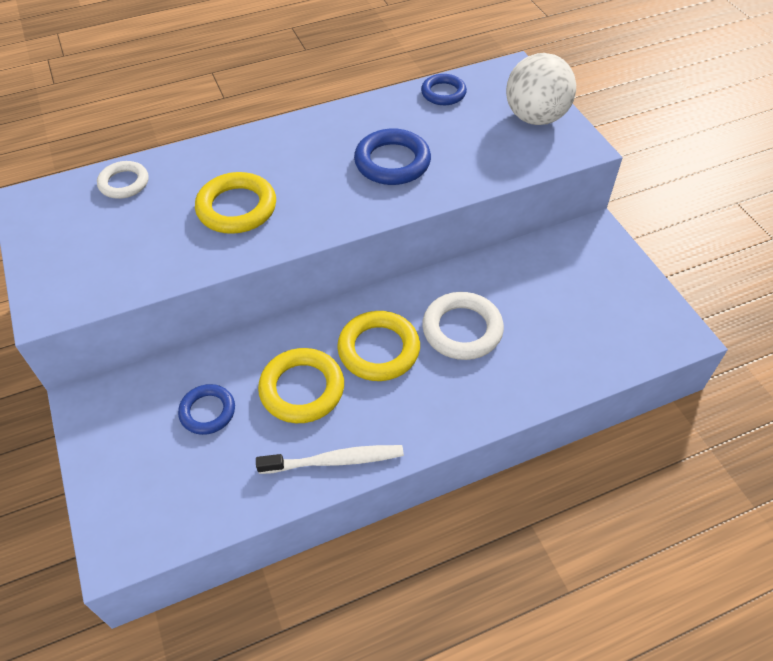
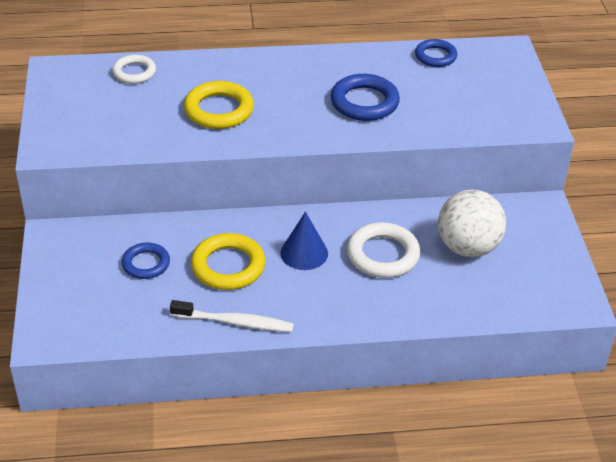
camera: 15 degrees right, 10 degrees down
yellow ring [337,311,420,381] -> blue cone [280,212,328,270]
white ball [506,53,576,125] -> white ball moved to [438,190,506,257]

